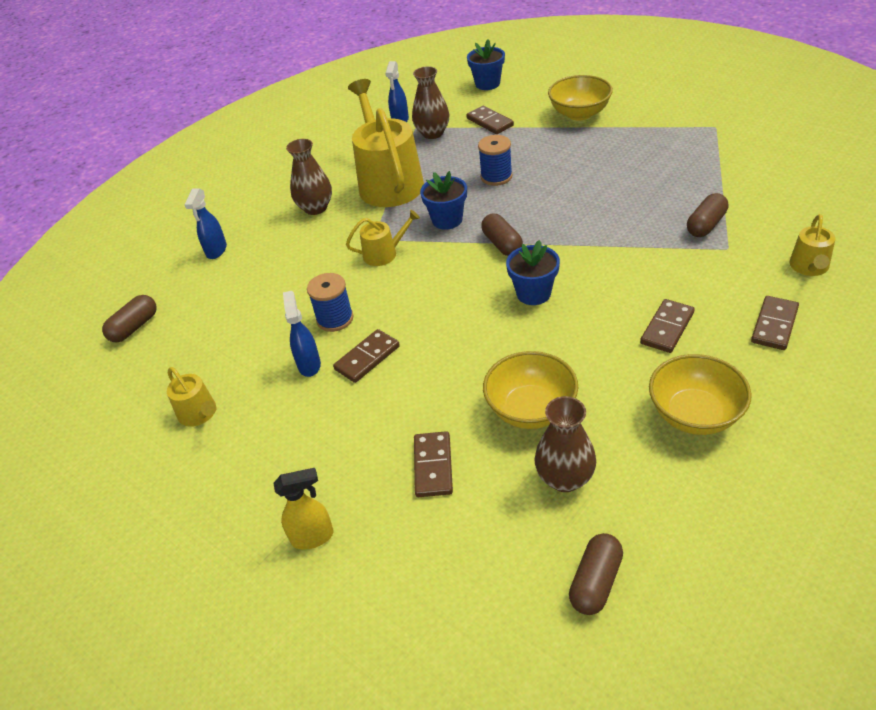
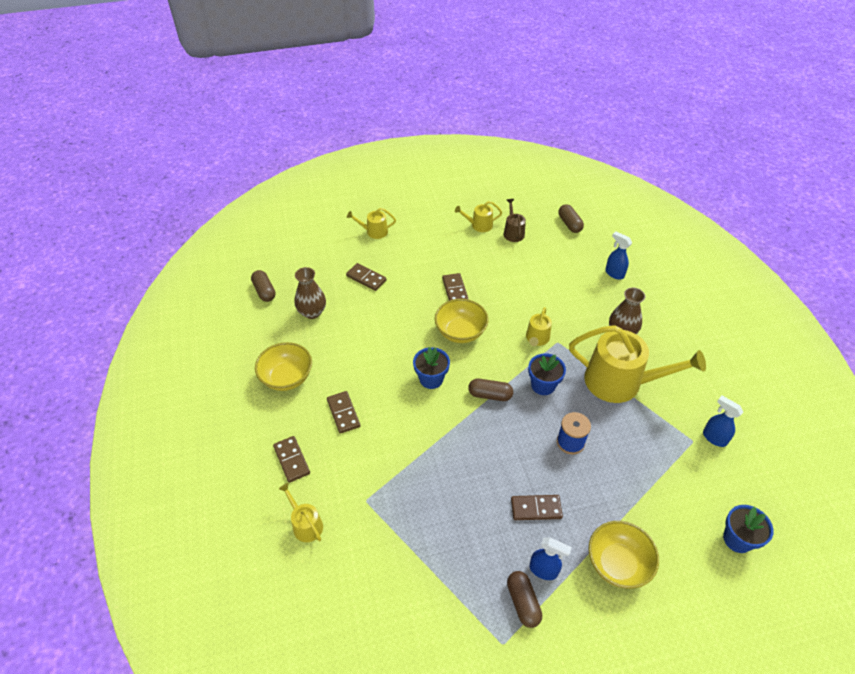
camera: 120 degrees right, 5 degrees up
yellow spray bottle [274,468,333,550] -> yellow watering can [347,208,396,239]
blue spray bottle [283,291,321,377] -> blue spray bottle moved to [529,537,572,580]
blue spool [307,273,353,332] -> none
brown vase [412,66,449,139] -> none
brown domino [466,105,514,134] -> brown domino moved to [511,495,563,520]
yellow bowl [483,351,578,429] -> yellow bowl moved to [435,299,489,343]
brown capsule [687,193,728,237] -> brown capsule moved to [507,571,542,628]
none -> brown watering can [504,199,526,242]

